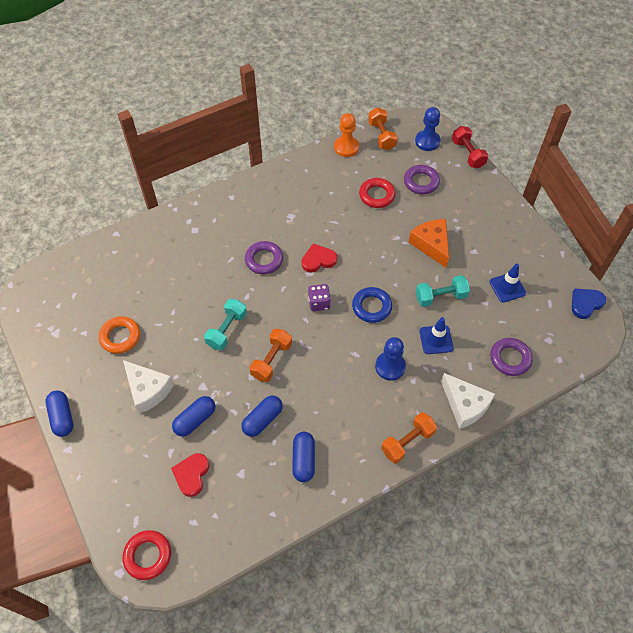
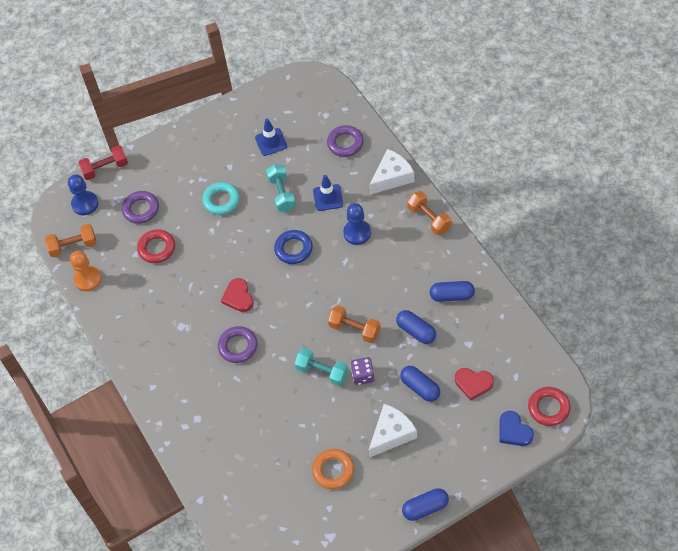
camera: 85 degrees left, 0 degrees up
purple dice [308,284,331,311] -> purple dice moved to [351,357,375,385]
orange cheese [409,219,449,267] -> turquoise ring [202,182,240,215]
blue heart [572,288,606,319] -> blue heart moved to [499,411,534,446]

